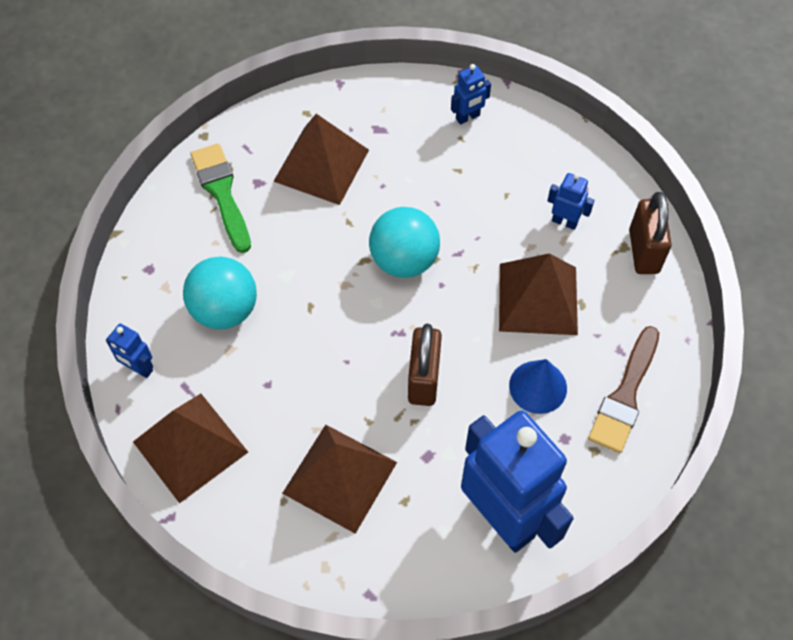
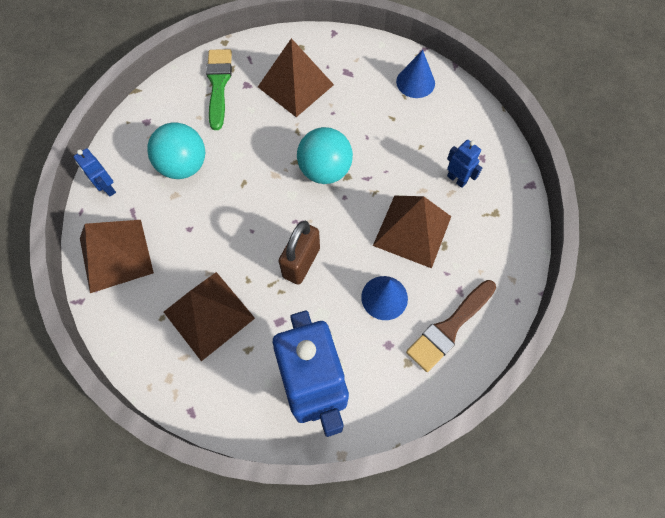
camera: 20 degrees right, 5 degrees up
blue robot [451,64,491,125] -> blue cone [396,50,435,98]
brown padlock [629,192,671,274] -> none

